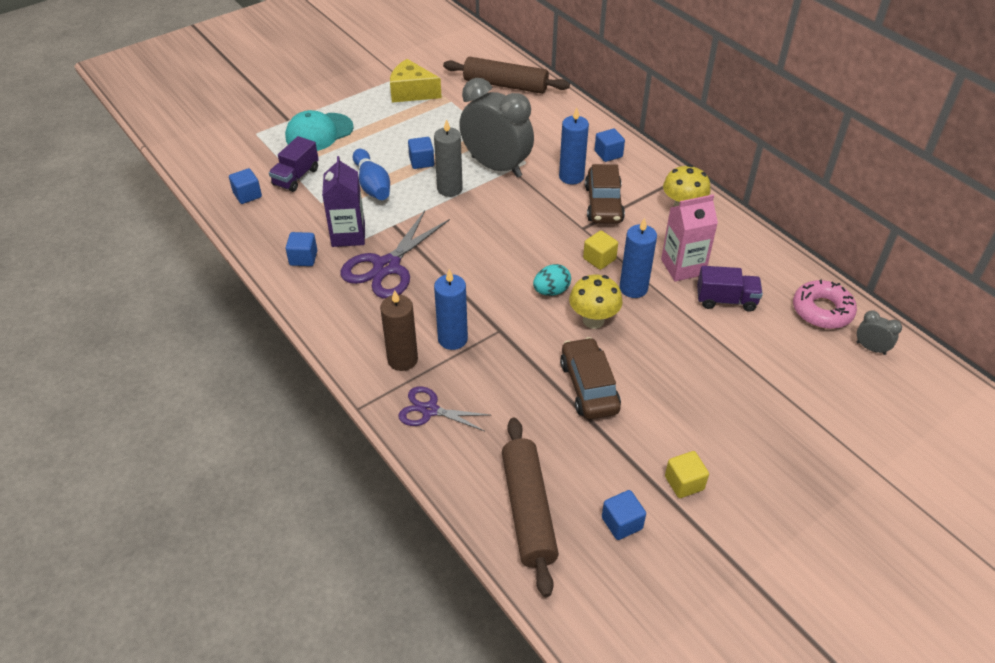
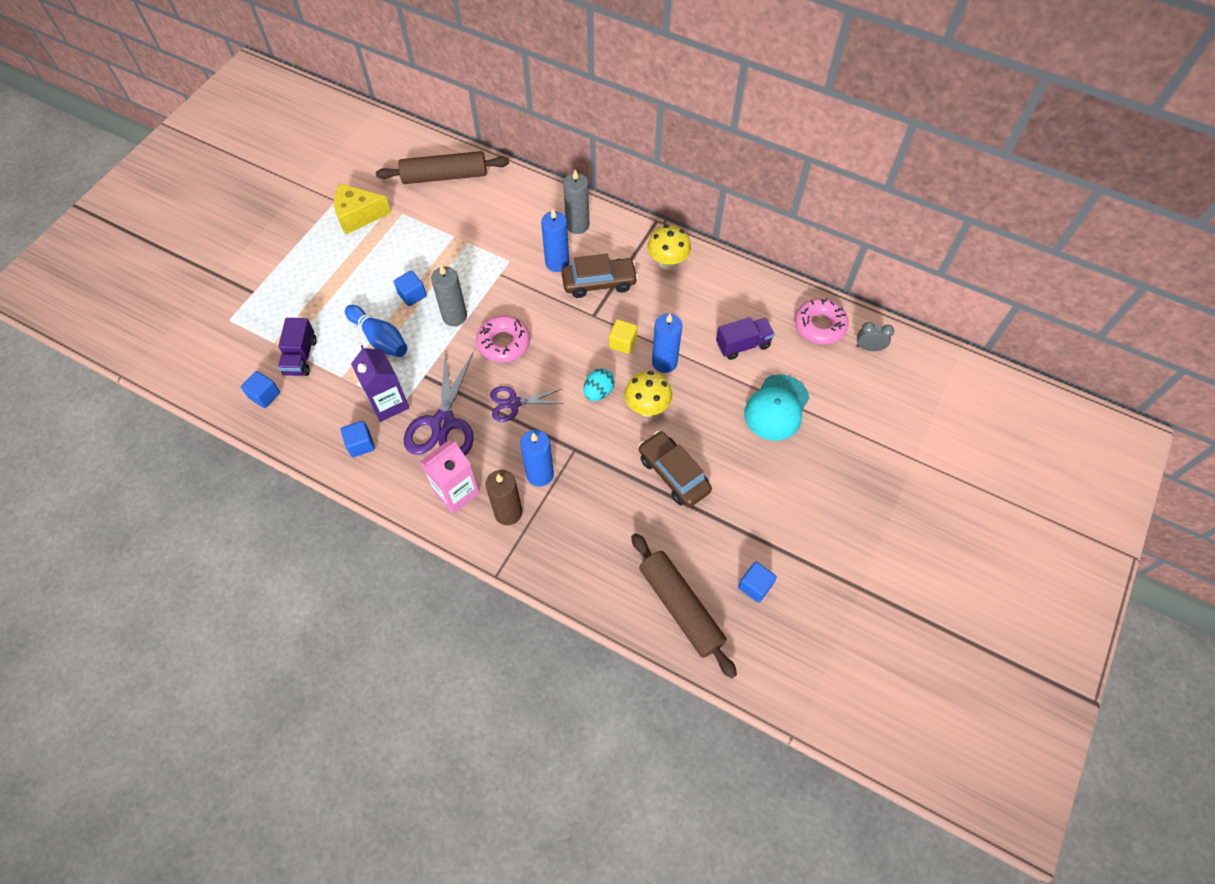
camera: 25 degrees left, 15 degrees up
turquoise cap [285,110,354,151] -> turquoise cap moved to [744,374,809,441]
purple scissors [398,386,490,431] -> purple scissors moved to [490,386,565,422]
grey clock [459,78,534,178] -> none
brown car [585,164,625,224] -> brown car turned 75 degrees counterclockwise [561,254,638,298]
blue cube [595,129,625,162] -> grey candle [563,169,589,234]
pink carton [661,195,718,282] -> pink carton moved to [420,440,480,514]
yellow cube [665,451,709,498] -> none
none -> pink donut [476,315,530,363]

